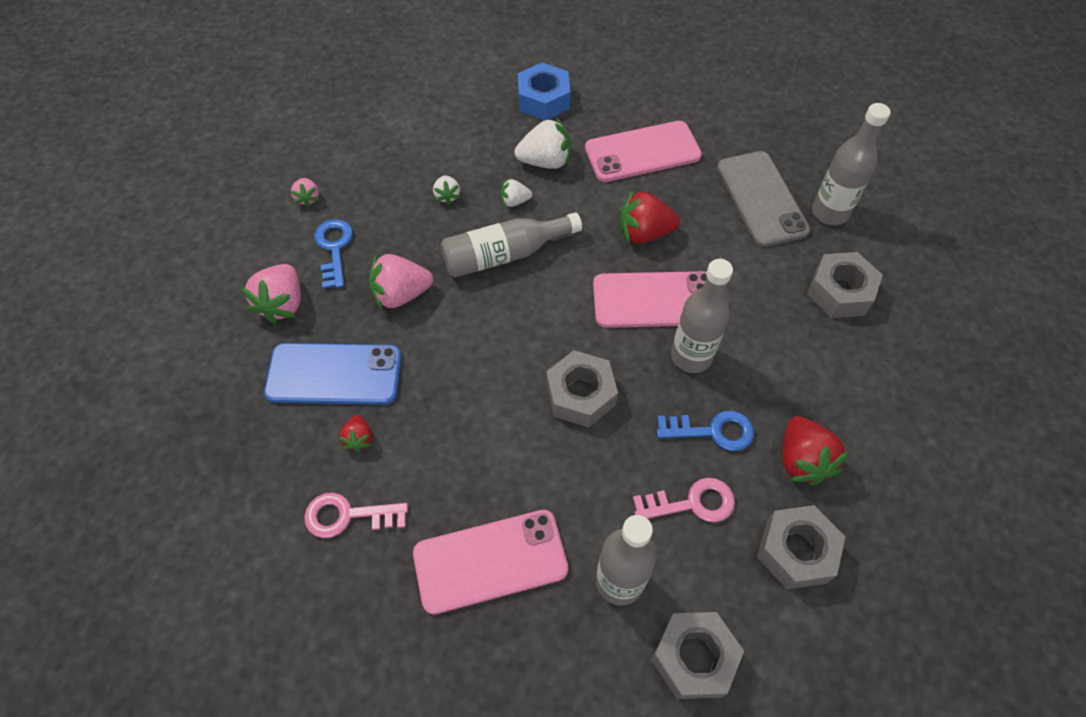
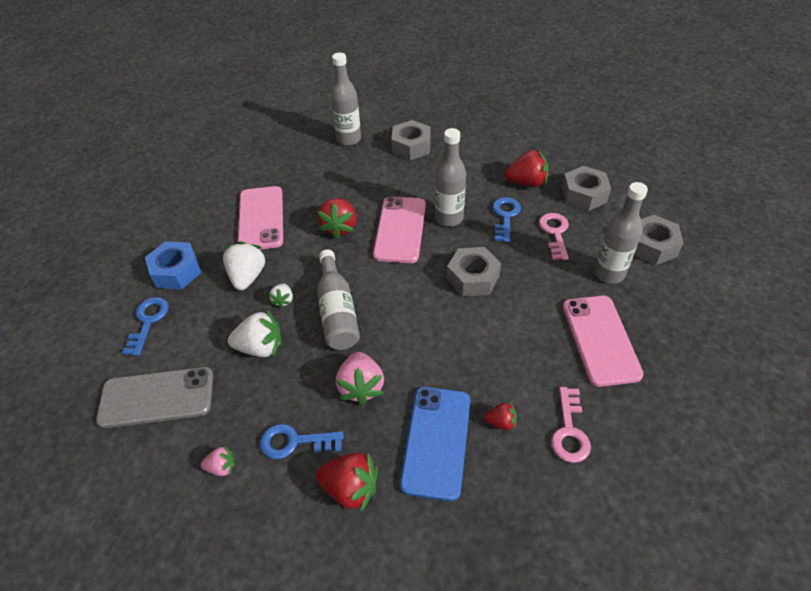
camera: 80 degrees left, 10 degrees down
pink strawberry [241,264,301,324] -> red strawberry [316,453,378,512]
white strawberry [433,175,460,205] -> white strawberry [228,310,282,357], size x1.83
grey phone [717,151,810,247] -> grey phone moved to [96,367,214,428]
none -> blue key [122,297,169,356]

